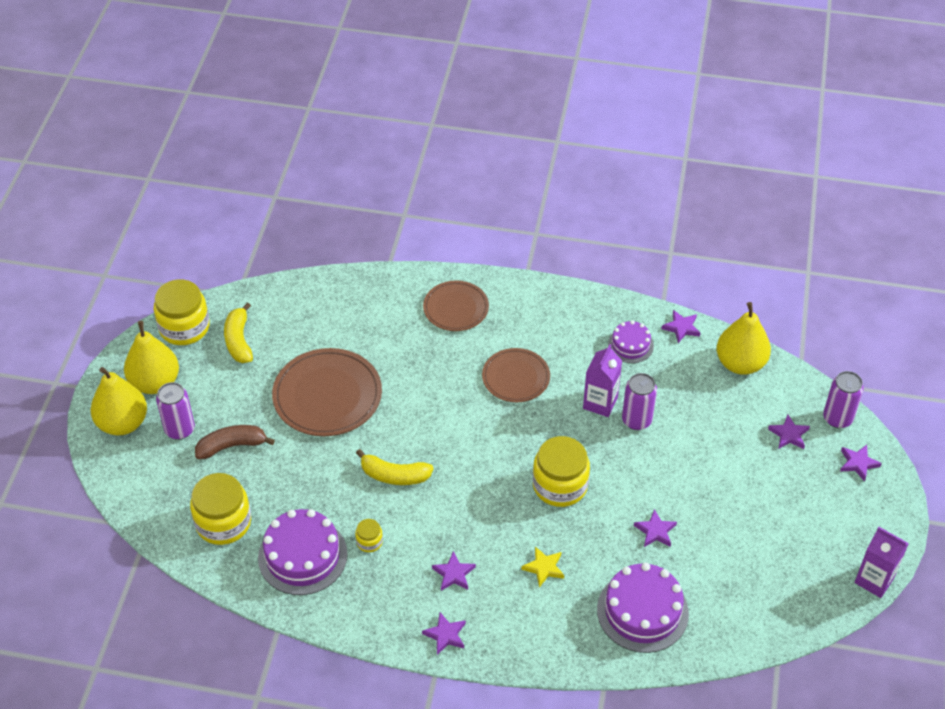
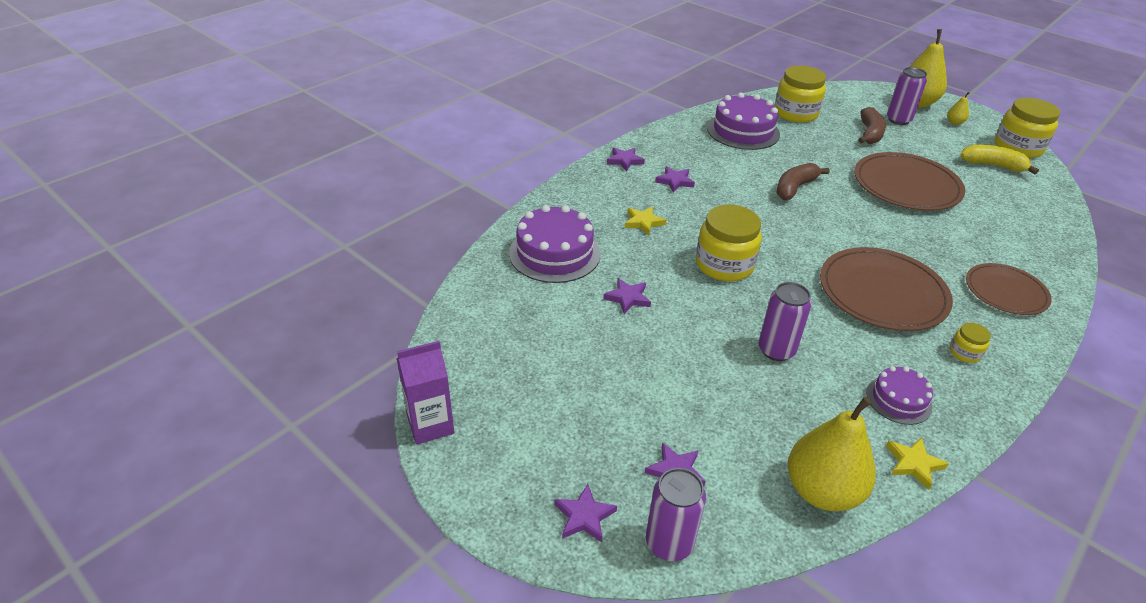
camera: 120 degrees right, 10 degrees down
yellow pear [124,321,179,394] -> yellow pear [947,92,970,125], size x0.43
yellow jar [355,519,383,552] -> yellow jar moved to [949,323,991,363]
yellow banana [356,449,434,485] -> brown banana [777,163,830,200]
brown plate [482,348,550,402] -> brown plate [820,247,953,331], size x1.59
purple carton [583,344,622,417] -> none
purple star [662,310,700,343] -> yellow star [886,437,949,490]

